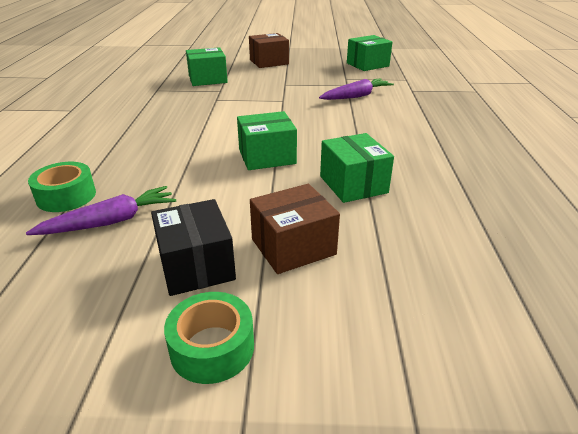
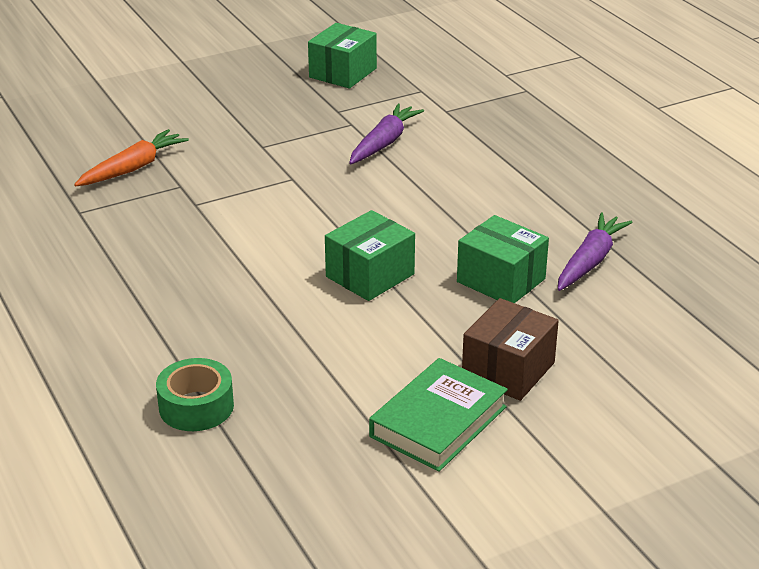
camera: 30 degrees left, 0 degrees up
purple carrot [26,186,176,235] -> purple carrot moved to [558,213,633,291]
black box [151,199,236,296] -> green book [369,358,508,472]
green tape [164,292,254,384] -> none
green box [186,47,228,86] -> orange carrot [74,129,189,186]
brown box [249,33,289,68] -> none

